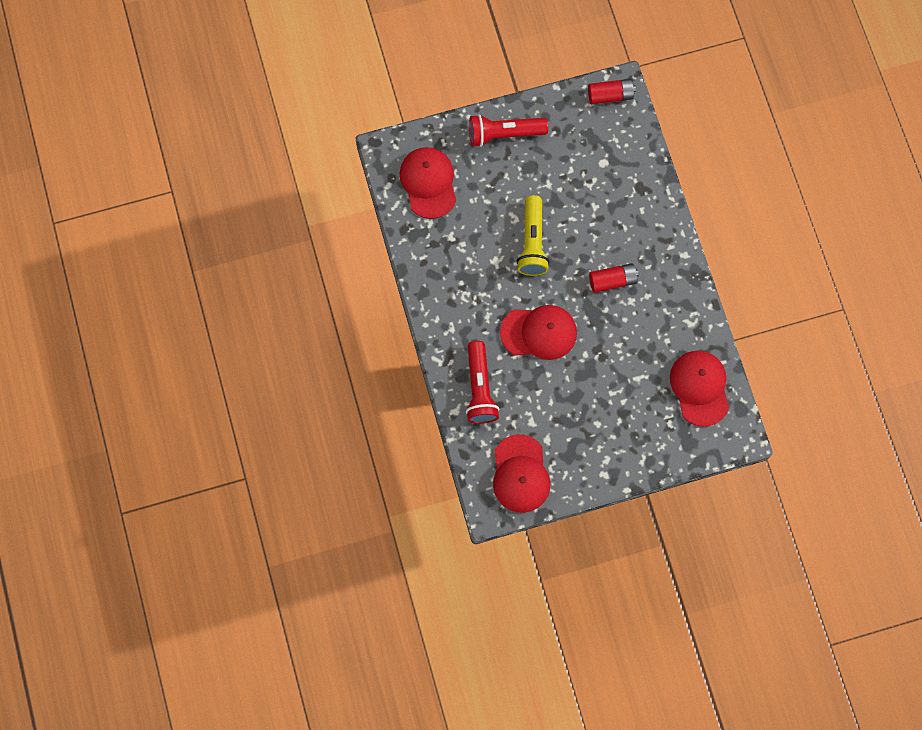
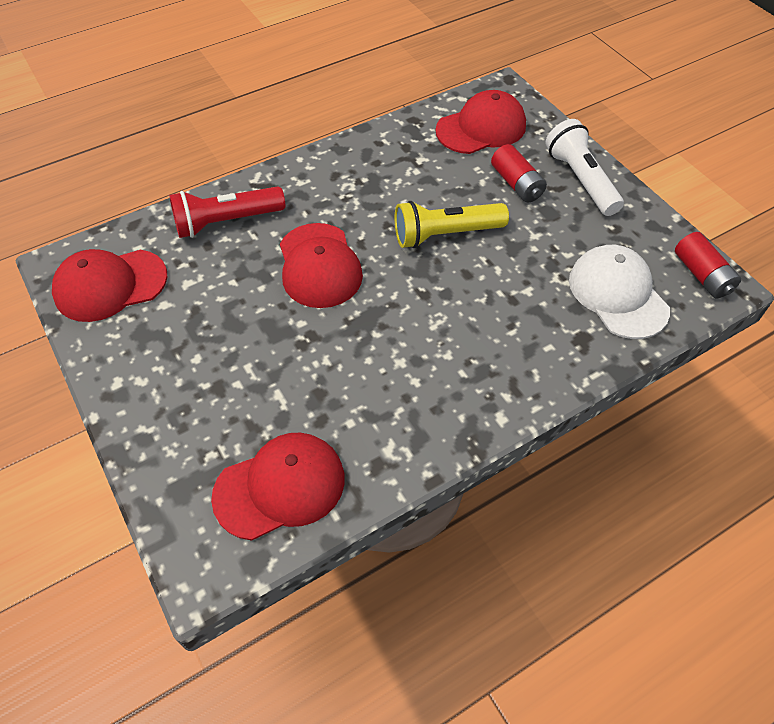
camera: 75 degrees right, 20 degrees down
red flashlight [469,114,548,147] -> white flashlight [545,119,624,216]
red battery [589,263,639,293] -> red battery moved to [491,144,547,203]
none -> white cap [569,245,670,339]

